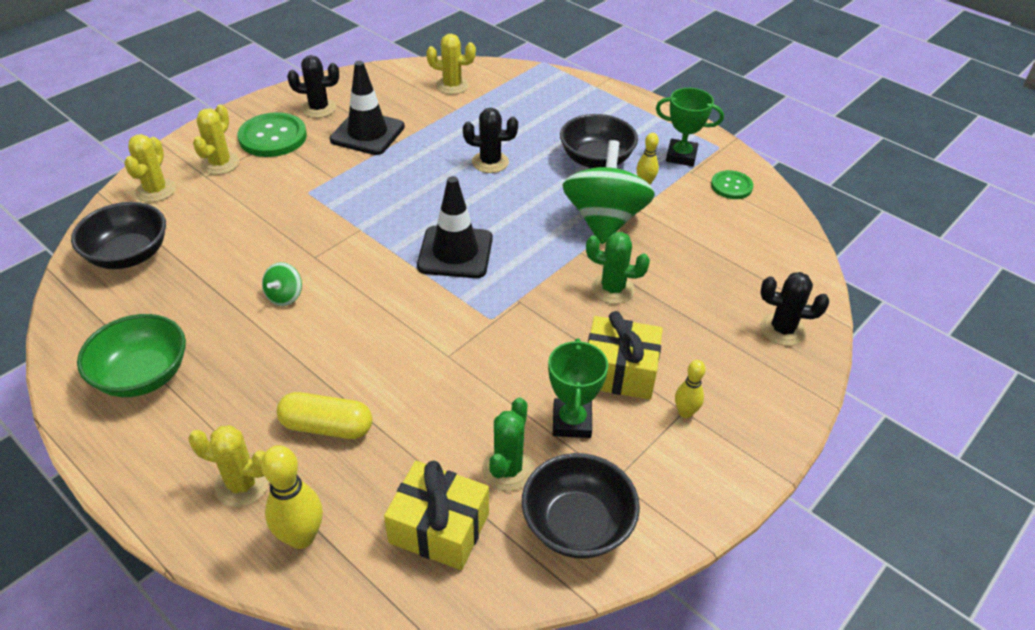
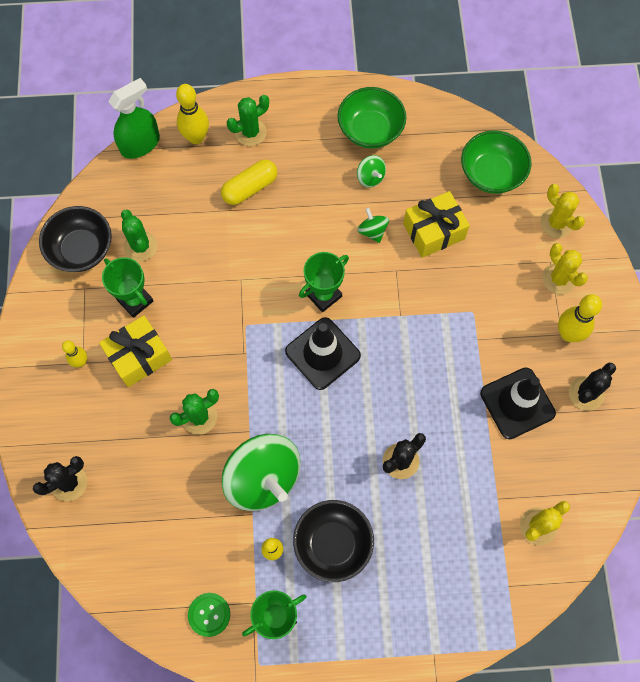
camera: 135 degrees right, 25 degrees up
black bowl [71,202,166,269] -> green bowl [461,130,531,194]
yellow cactus [188,425,269,507] -> green cactus [227,95,269,146]
green button [238,112,307,157] -> yellow bowling pin [558,294,602,342]
yellow gift [384,461,489,570] -> yellow gift moved to [403,191,470,258]
none -> green spray bottle [108,78,160,159]
none -> green trophy [299,252,349,312]
none -> green spinning top [357,155,386,188]

